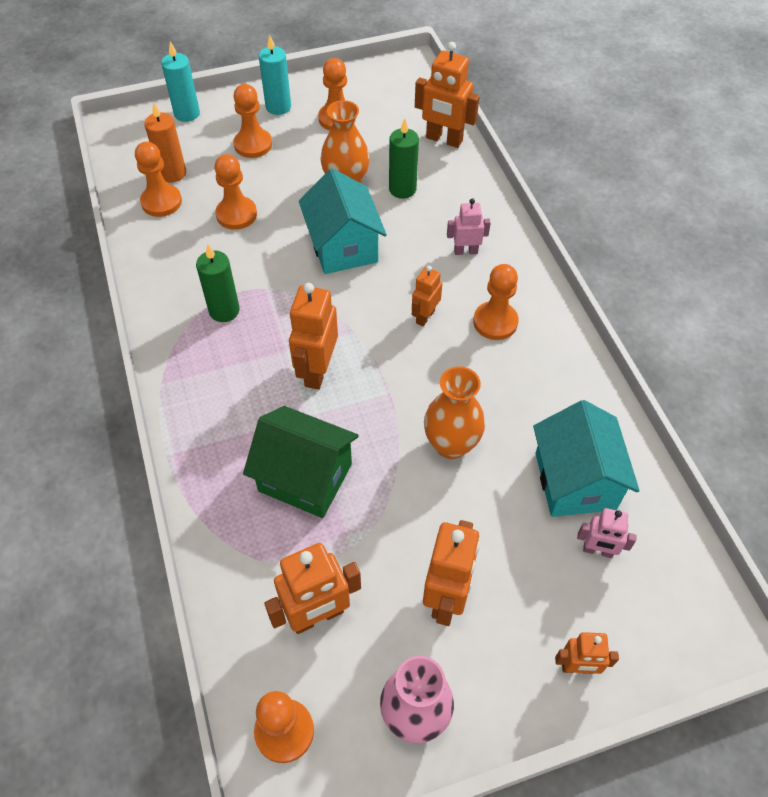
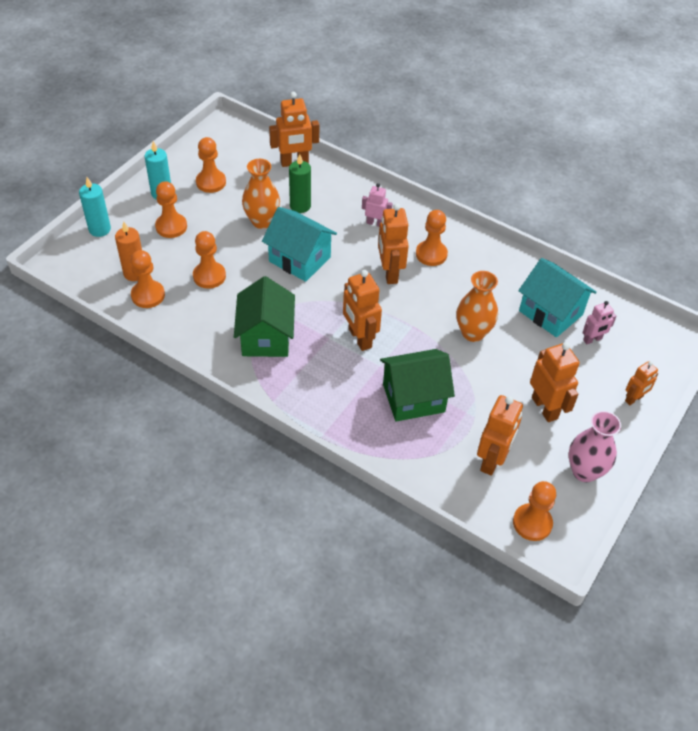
camera: 40 degrees left, 5 degrees down
green candle [196,244,240,322] -> green house [234,276,295,357]
orange robot [412,266,442,327] -> orange robot [378,203,409,284], size x1.69
pink robot [447,198,491,255] -> pink robot turned 60 degrees clockwise [362,183,393,227]

